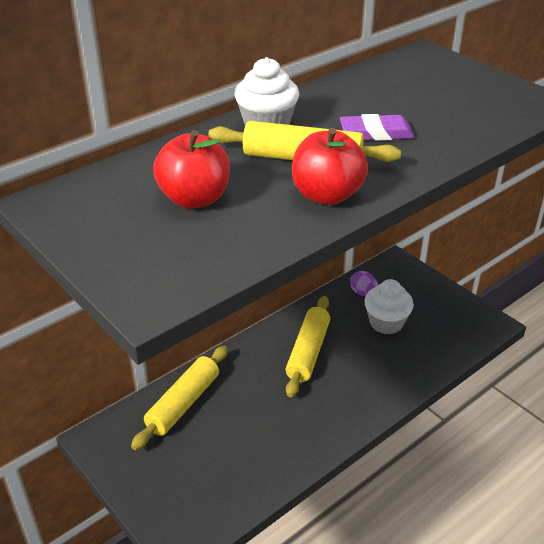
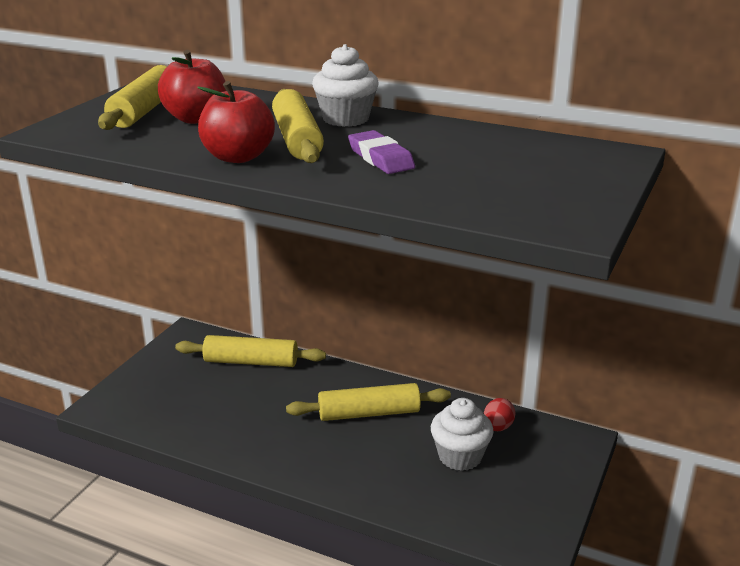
camera: 65 degrees right, 10 degrees down
purple egg [350,271,378,296] -> red egg [484,398,516,431]
none -> yellow rolling pin [98,65,167,130]

